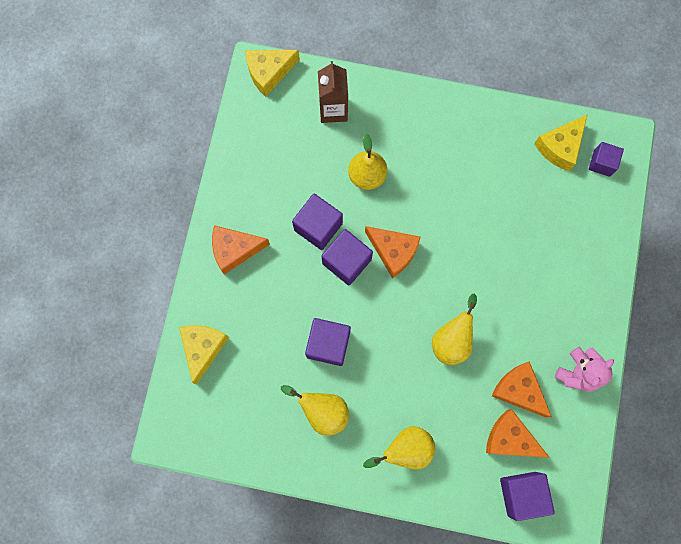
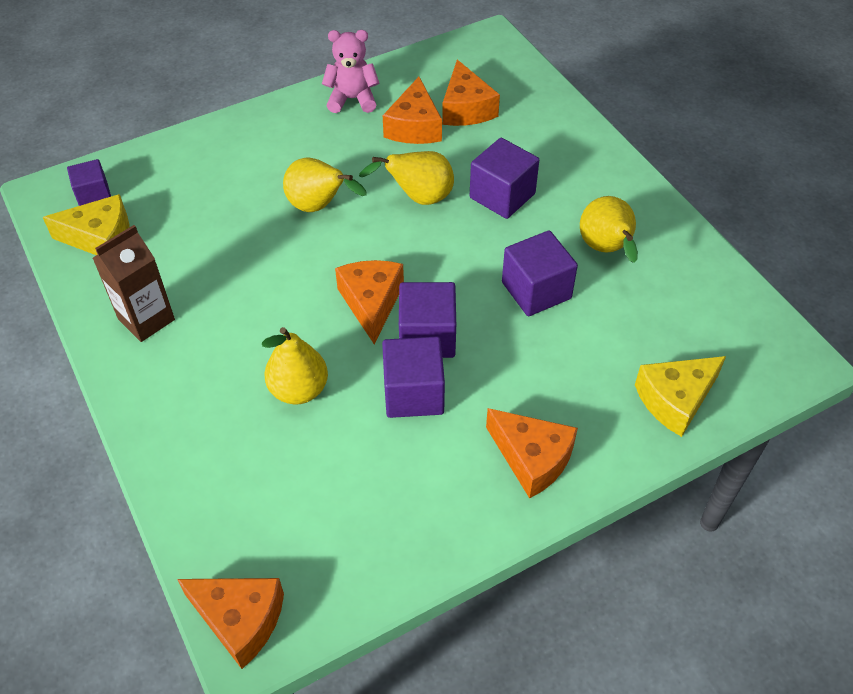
camera: 130 degrees left, 25 degrees down
yellow cheese [245,50,300,97] -> orange cheese [177,578,284,669]
brown carton [318,61,348,123] -> brown carton moved to [93,225,175,342]
yellow pear [363,426,435,469] -> yellow pear moved to [283,158,367,212]
purple cube [500,472,555,521] -> purple cube moved to [470,138,539,219]

